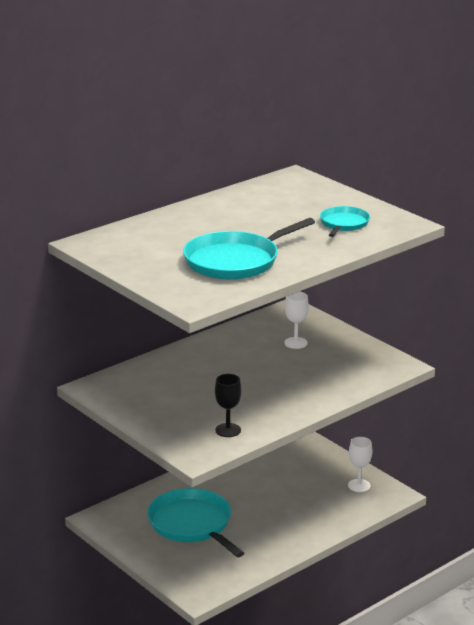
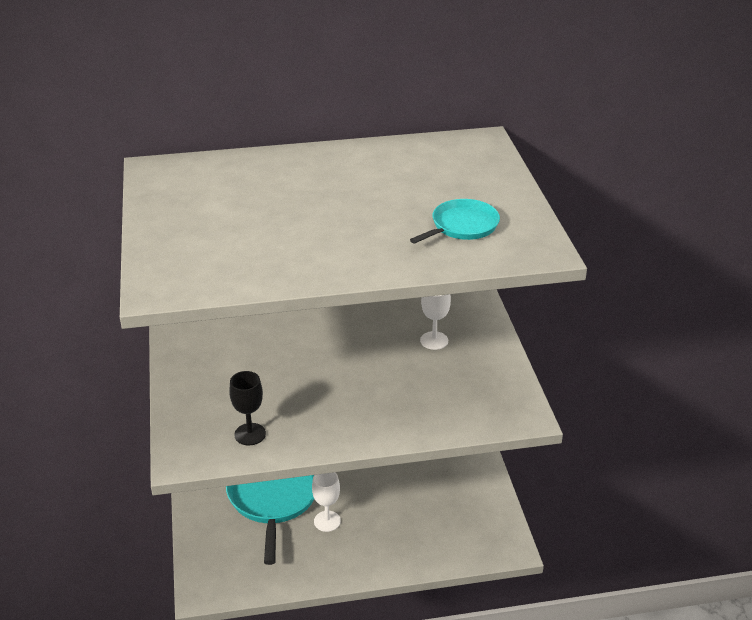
camera: 30 degrees right, 10 degrees up
turquoise pan [183,218,315,279] -> none
white goblet [348,437,372,492] -> white goblet moved to [312,472,341,532]

